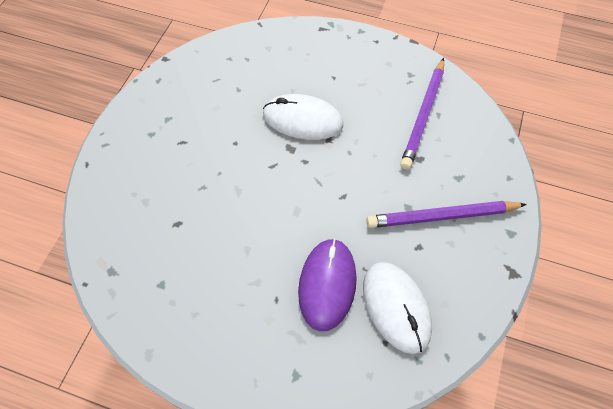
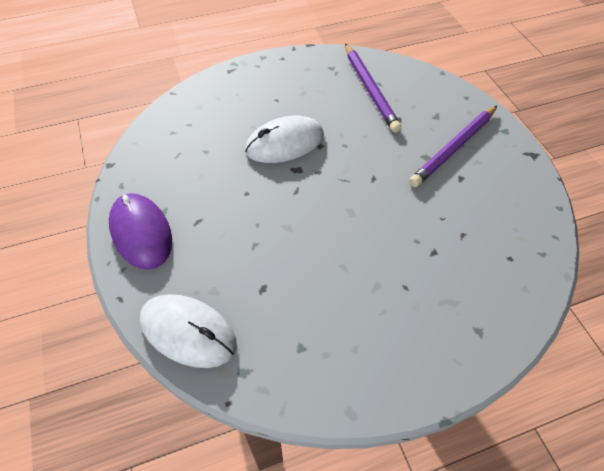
camera: 40 degrees left, 5 degrees down
purple mouse [298,239,357,331] -> purple mouse moved to [109,193,172,270]
white mouse [363,262,432,354] -> white mouse moved to [140,294,237,368]

